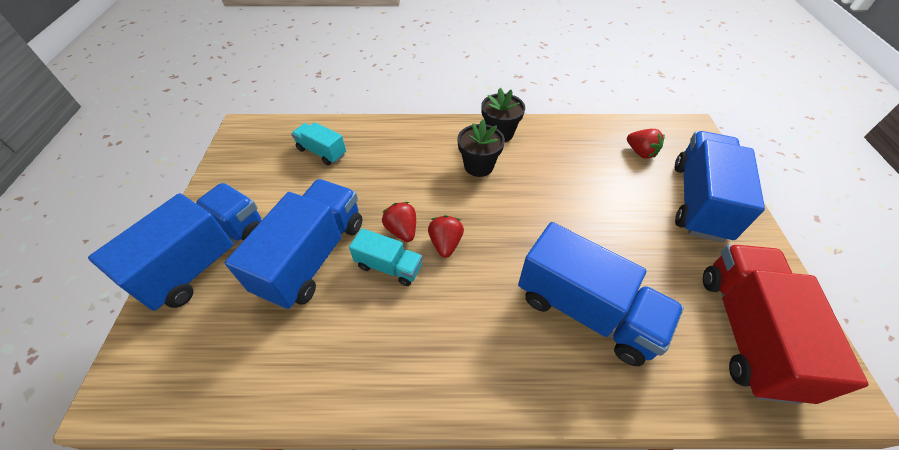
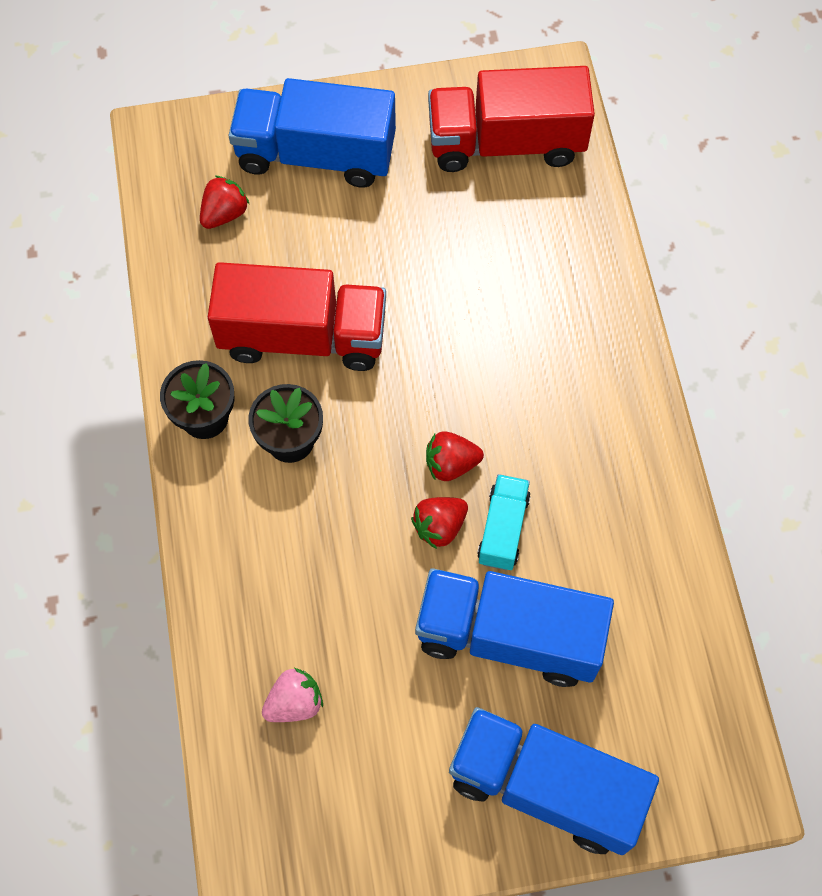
camera: 100 degrees left, 15 degrees up
turquoise truck [291,122,346,165] -> pink strawberry [262,668,323,722]
blue truck [518,222,684,366] -> none
none -> red truck [208,262,386,371]

